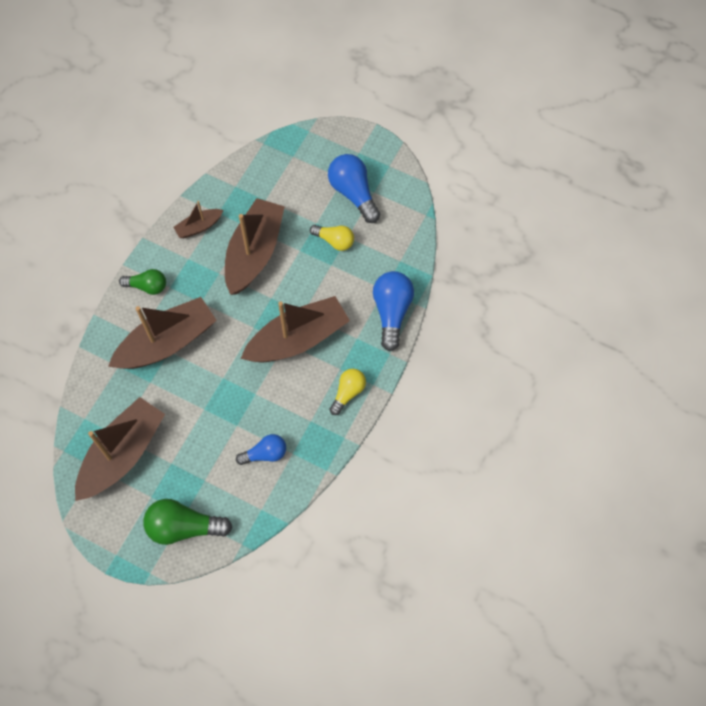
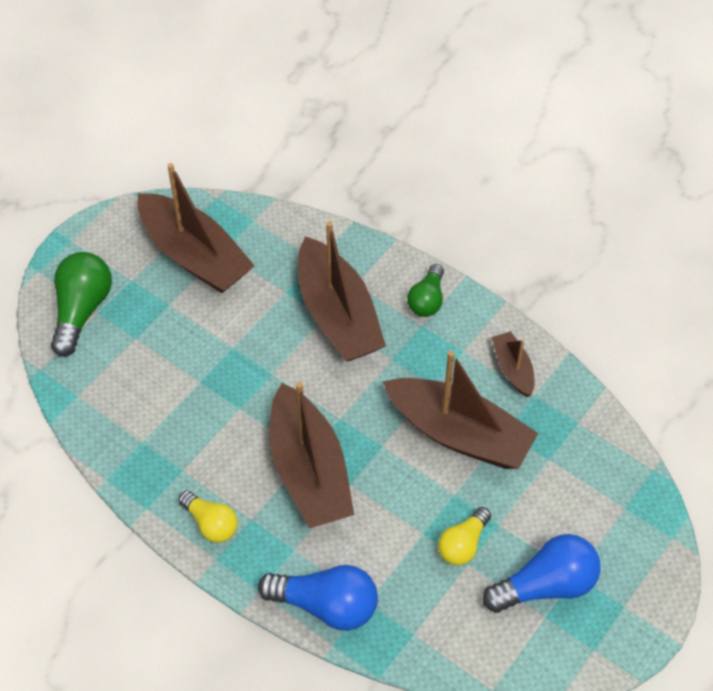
camera: 100 degrees right, 10 degrees down
blue light bulb [236,434,286,465] -> none

